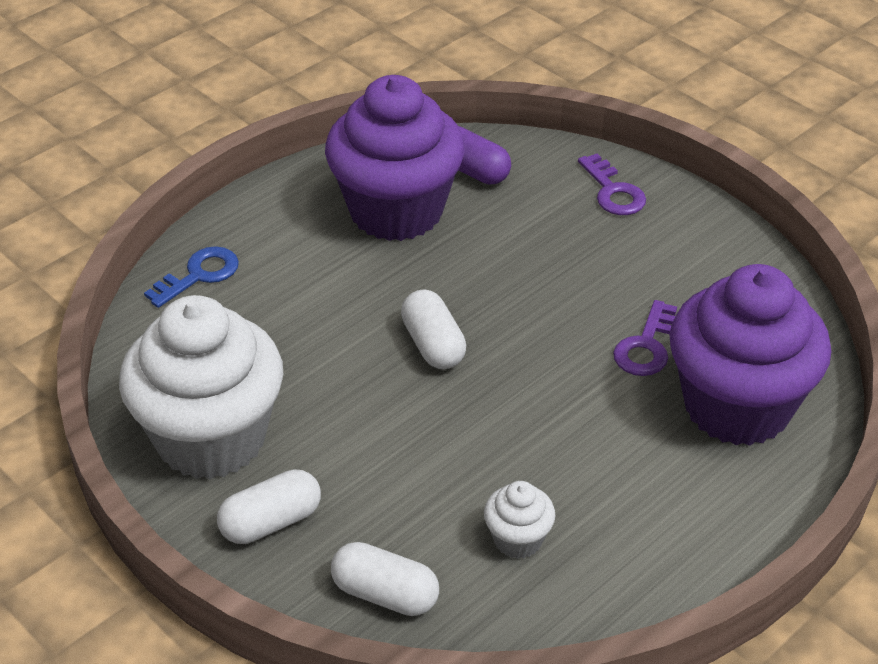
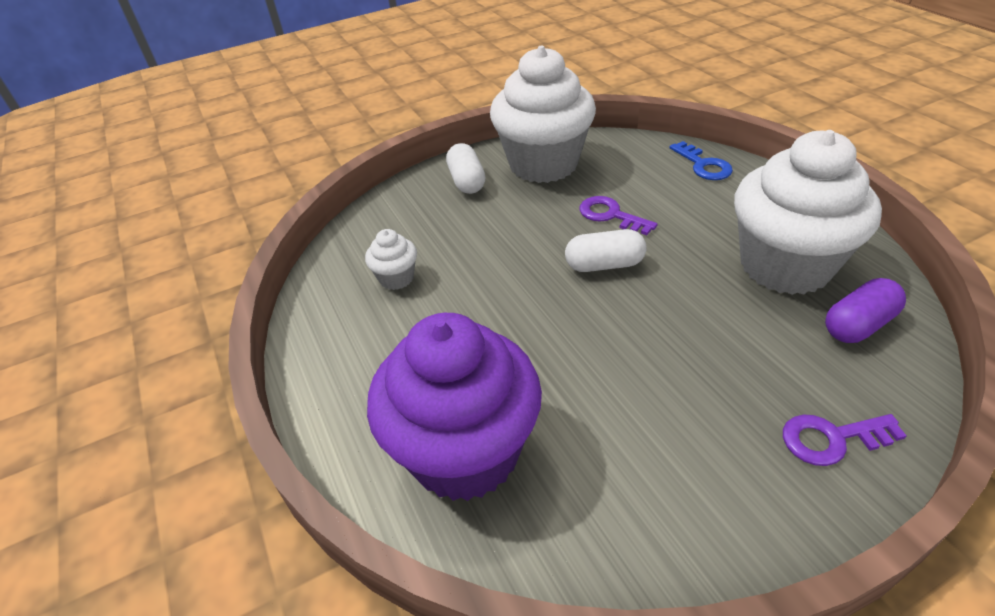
camera: 110 degrees right, 0 degrees up
purple cupcake [325,75,465,241] -> white cupcake [734,130,882,295]
white capsule [331,542,439,616] -> none
purple key [613,300,677,376] -> purple key moved to [580,196,658,235]

